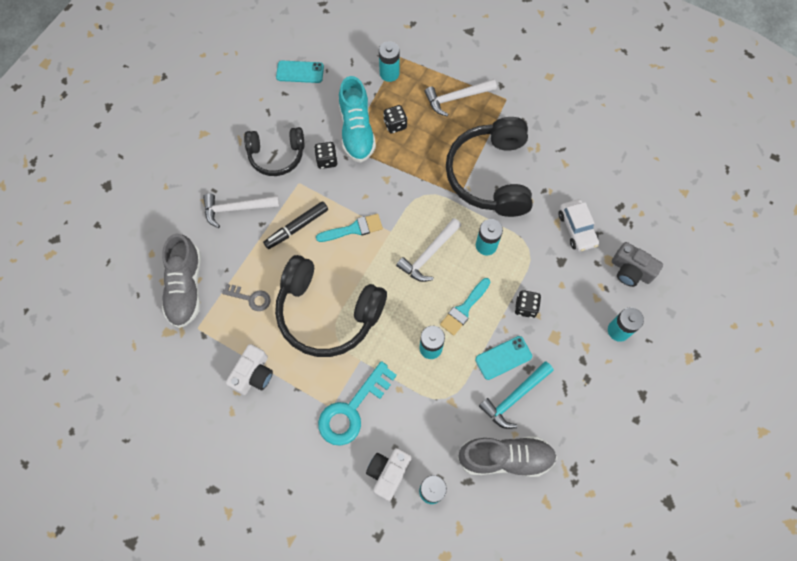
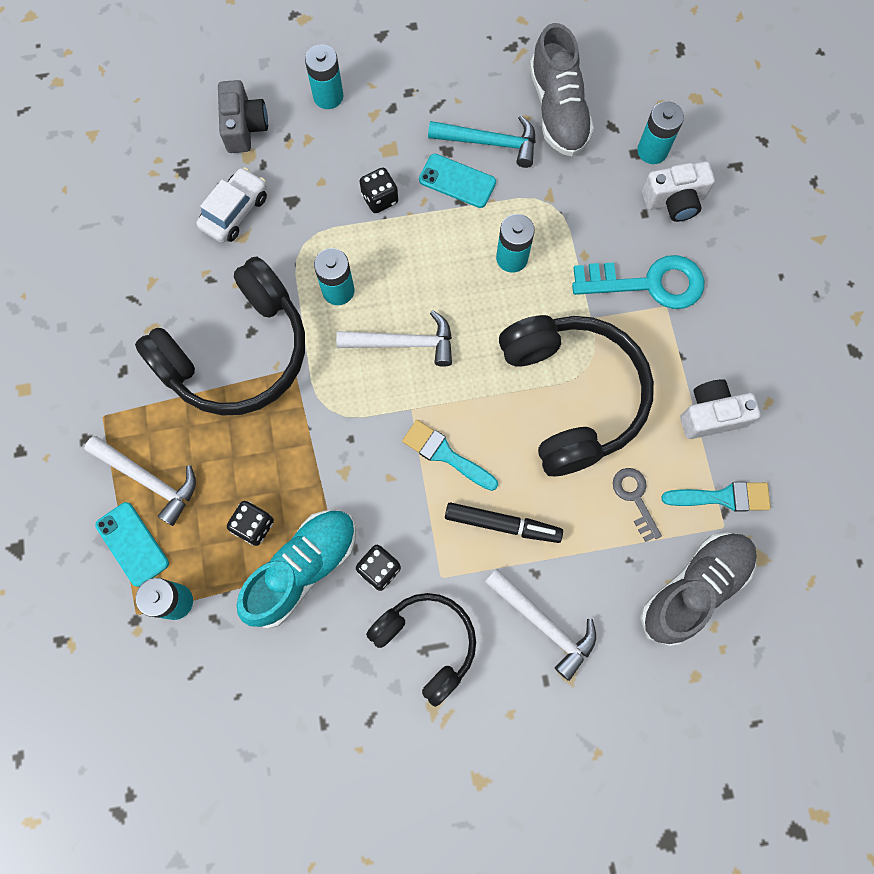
camera: 130 degrees left, 5 degrees up
turquoise phone [276,61,324,83] -> turquoise phone moved to [95,502,169,587]
turquoise brush [440,278,490,336] -> turquoise brush moved to [661,482,771,512]
grey shoe [457,436,557,477] -> grey shoe turned 150 degrees counterclockwise [530,23,594,156]

